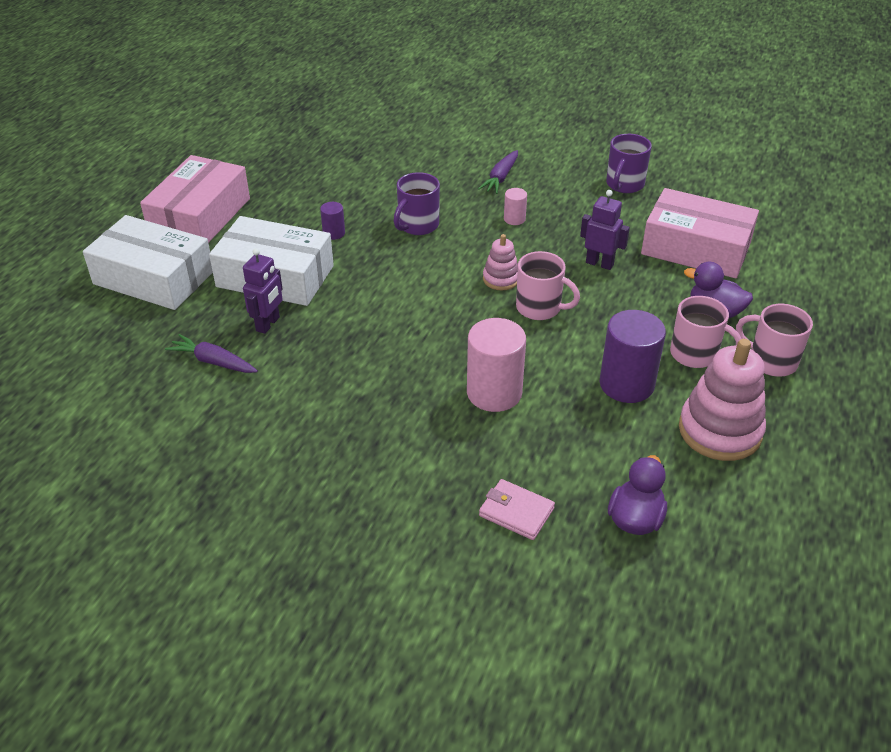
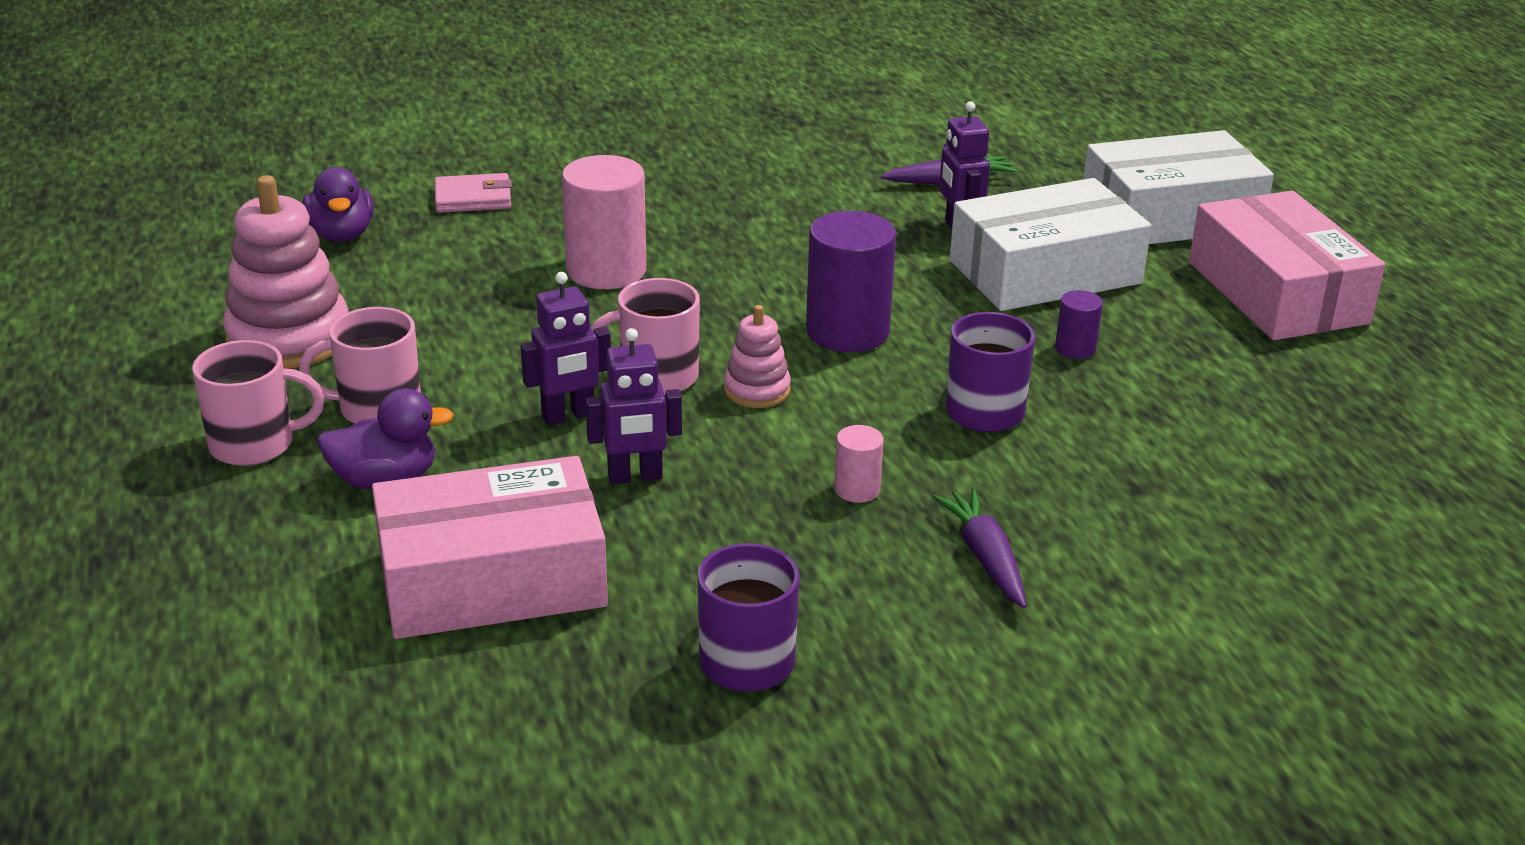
camera: 140 degrees right, 10 degrees down
purple cylinder [599,310,666,403] -> purple cylinder moved to [806,211,896,352]
none -> purple robot [521,272,611,425]

